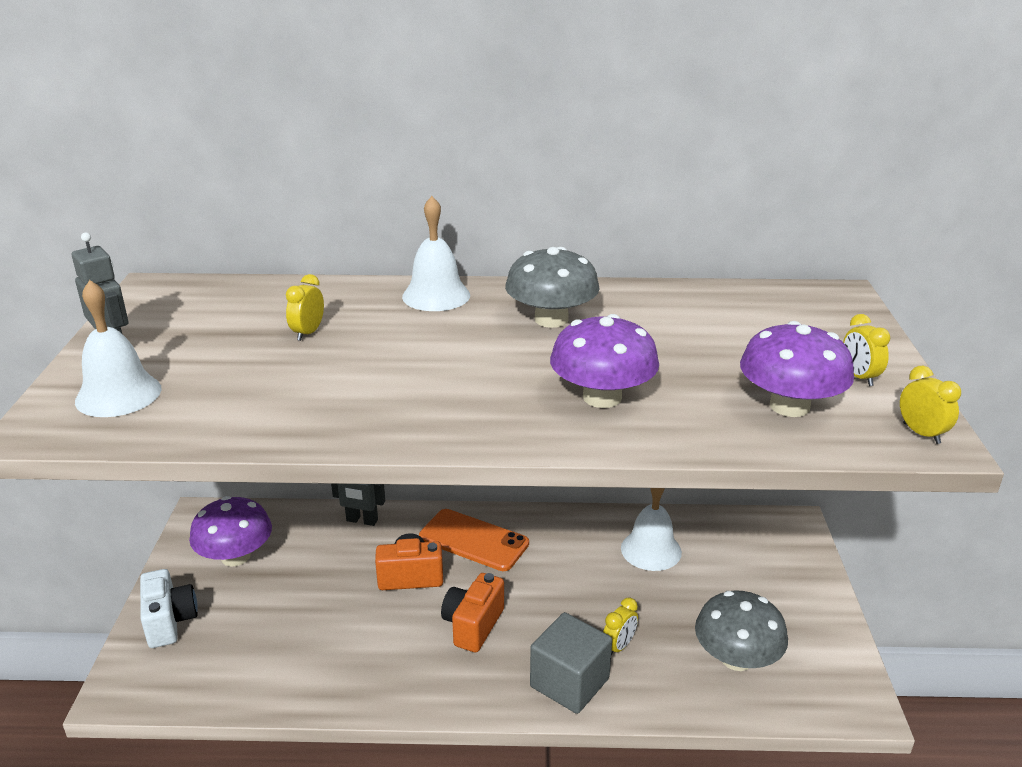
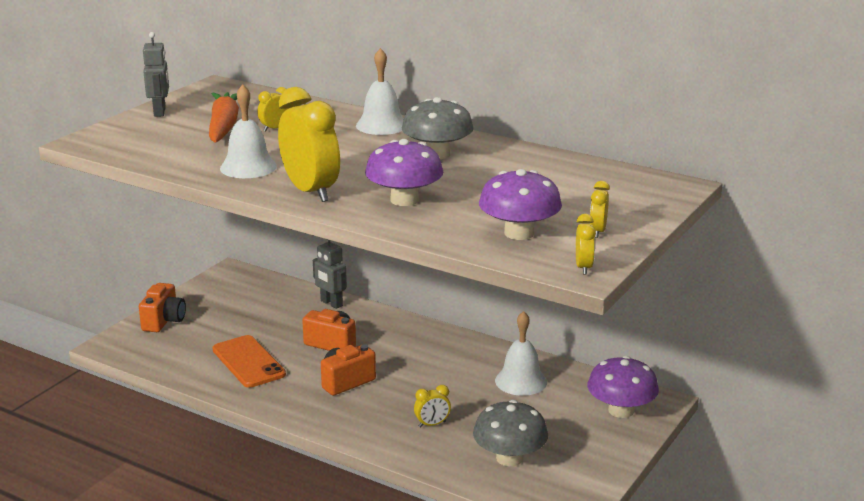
camera: 30 degrees right, 5 degrees down
white bell [75,280,162,417] -> white bell moved to [220,85,277,178]
white camera [140,569,198,648] -> orange camera [139,283,186,332]
purple mushroom [189,496,272,566] -> purple mushroom moved to [588,356,659,418]
orange phone [419,509,529,571] -> orange phone moved to [212,335,286,388]
grey cube [530,612,612,714] -> none
none -> orange carrot [209,92,239,143]
none -> yellow clock [278,87,340,202]

